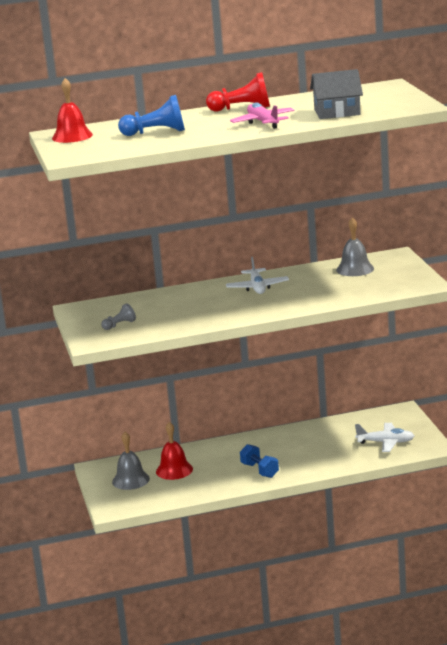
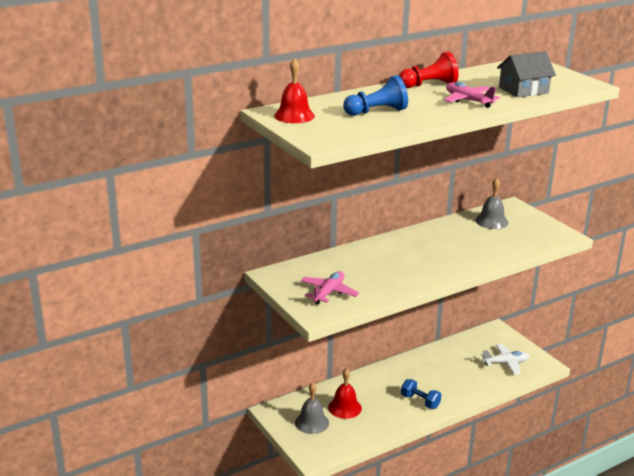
camera: 20 degrees left, 5 degrees up
grey pawn [101,303,136,330] -> pink plane [301,271,359,305]
white plane [226,257,289,294] -> none

